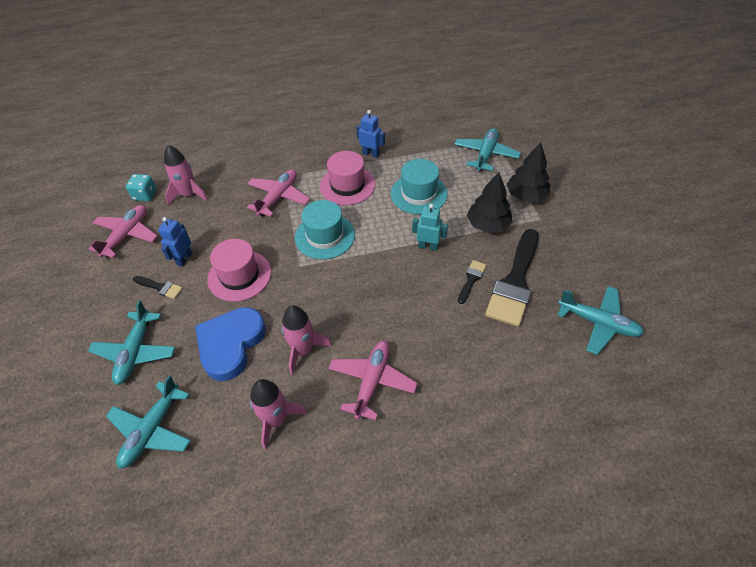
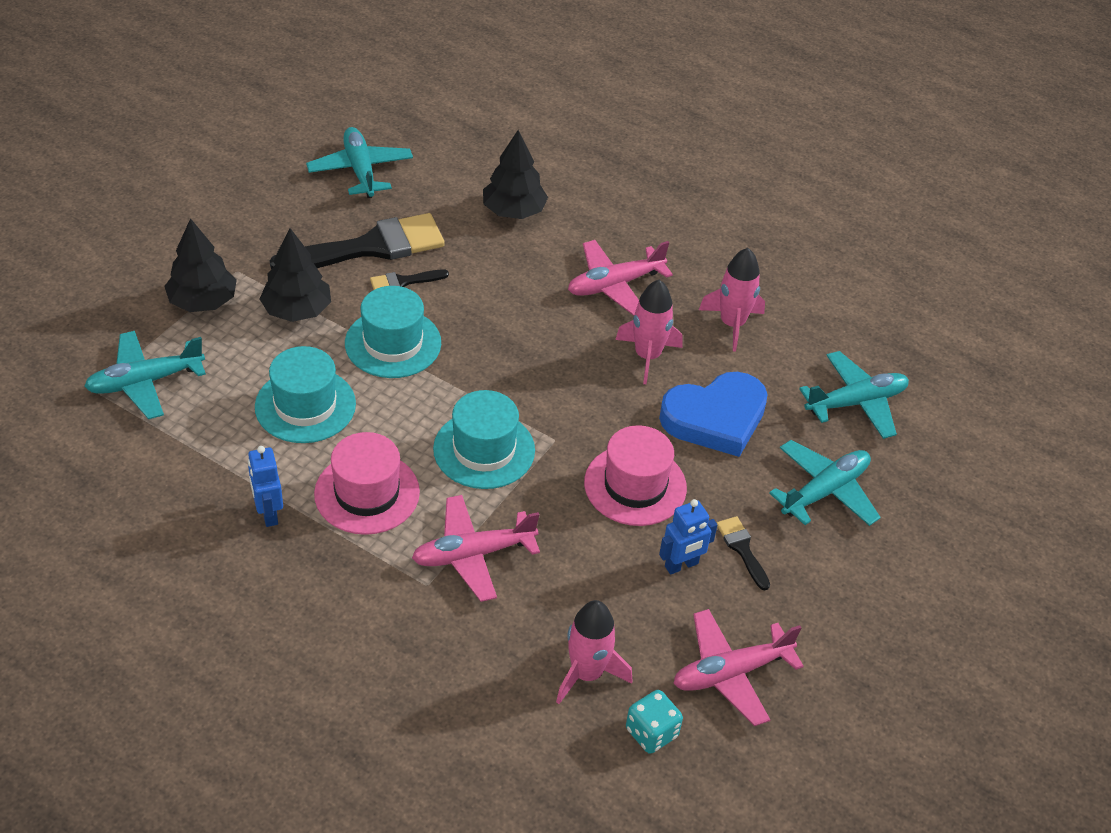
camera: 140 degrees left, 5 degrees down
turquoise robot [412,204,448,251] -> turquoise hat [345,286,441,378]
none -> black tree [483,130,548,219]

